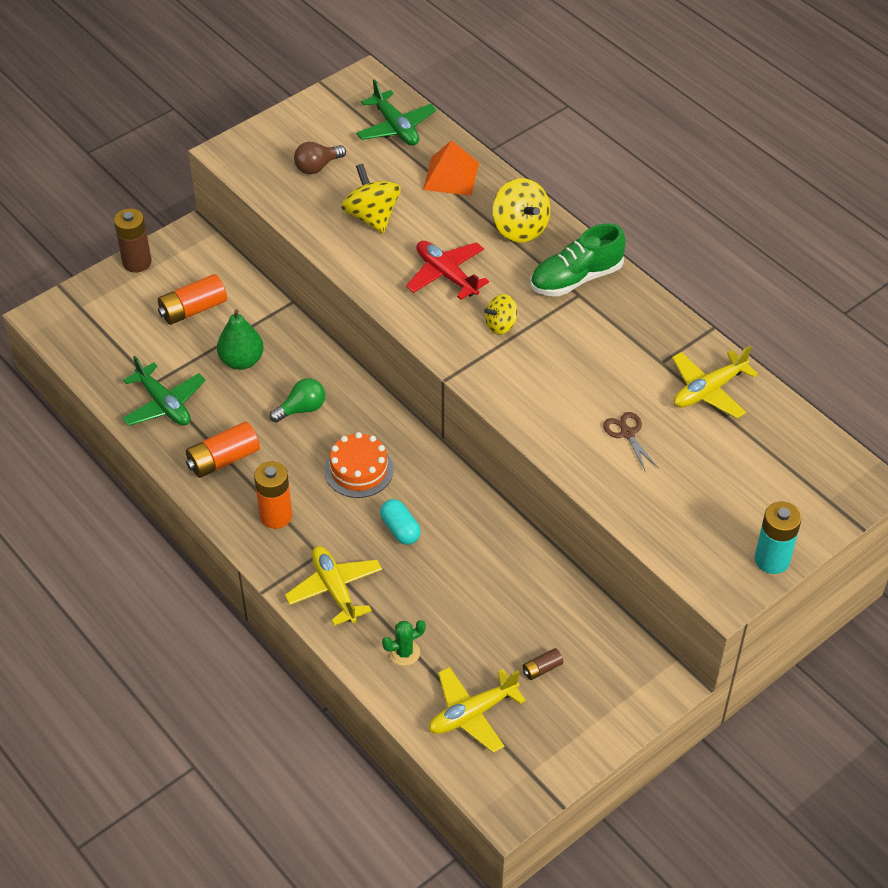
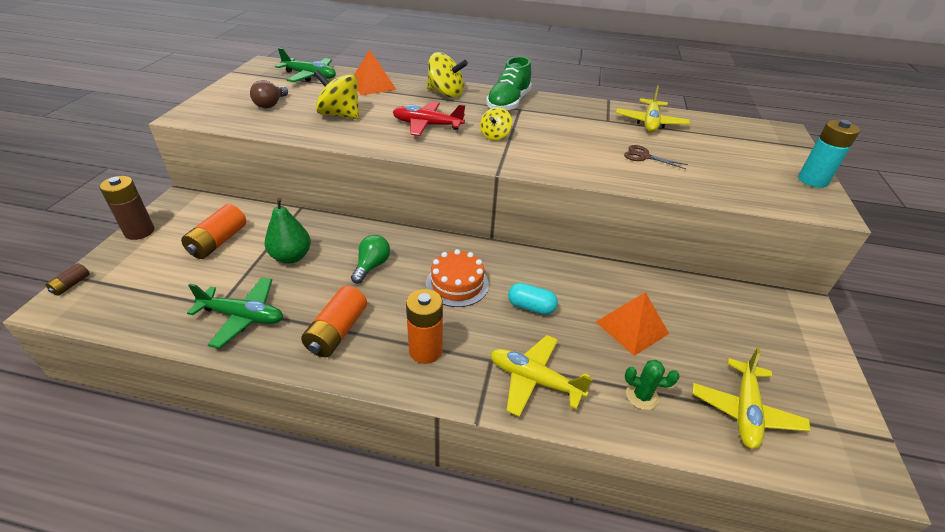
camera: 40 degrees left, 10 degrees down
green cactus [382,620,426,666] -> green cactus turned 75 degrees clockwise [625,360,679,410]
brown battery [523,648,563,680] -> brown battery moved to [45,263,90,296]
none -> orange pyramid [596,292,669,356]

